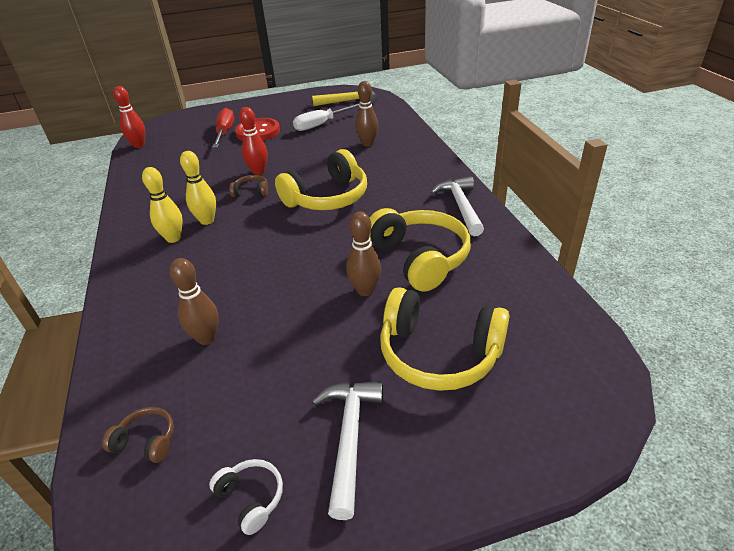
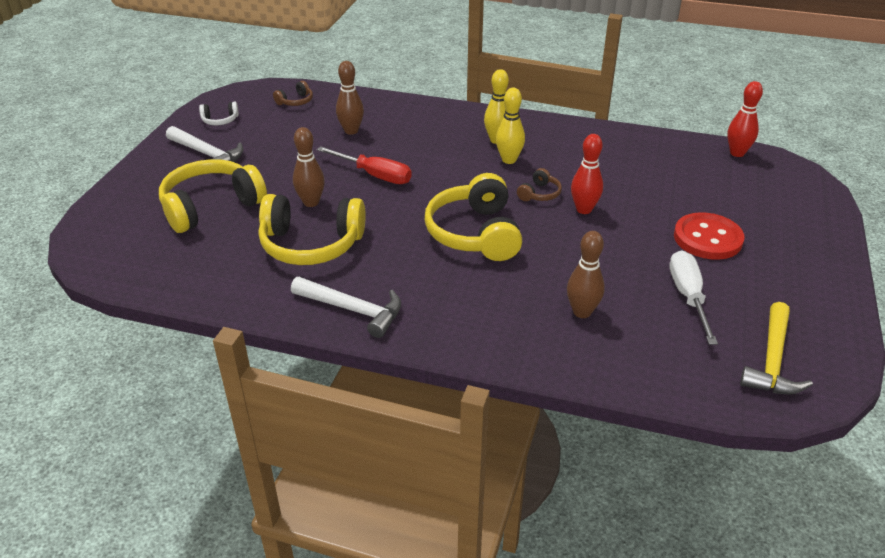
camera: 120 degrees right, 0 degrees up
red screwdriver [212,108,234,148] -> red screwdriver moved to [317,146,412,184]

